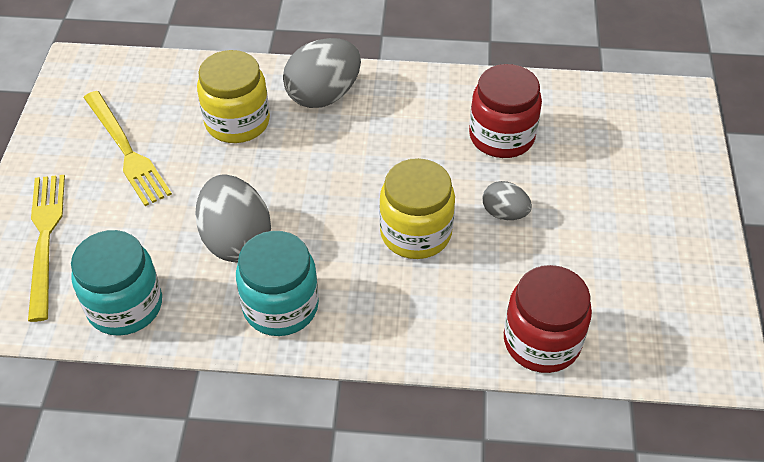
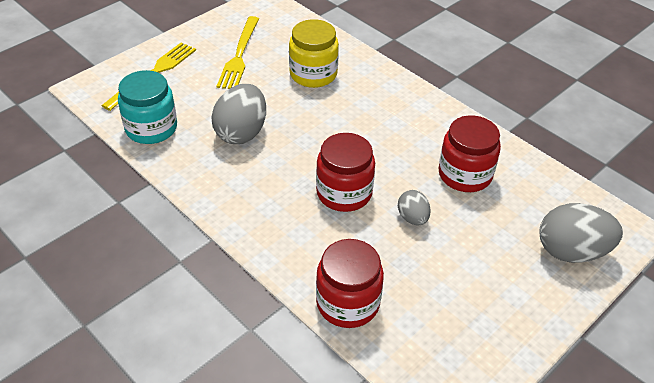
camera: 40 degrees right, 5 degrees down
turquoise jar [236,231,319,336] -> none
grey egg [283,38,361,108] -> grey egg moved to [540,203,623,263]
yellow jar [379,158,455,259] -> red jar [316,133,375,212]

